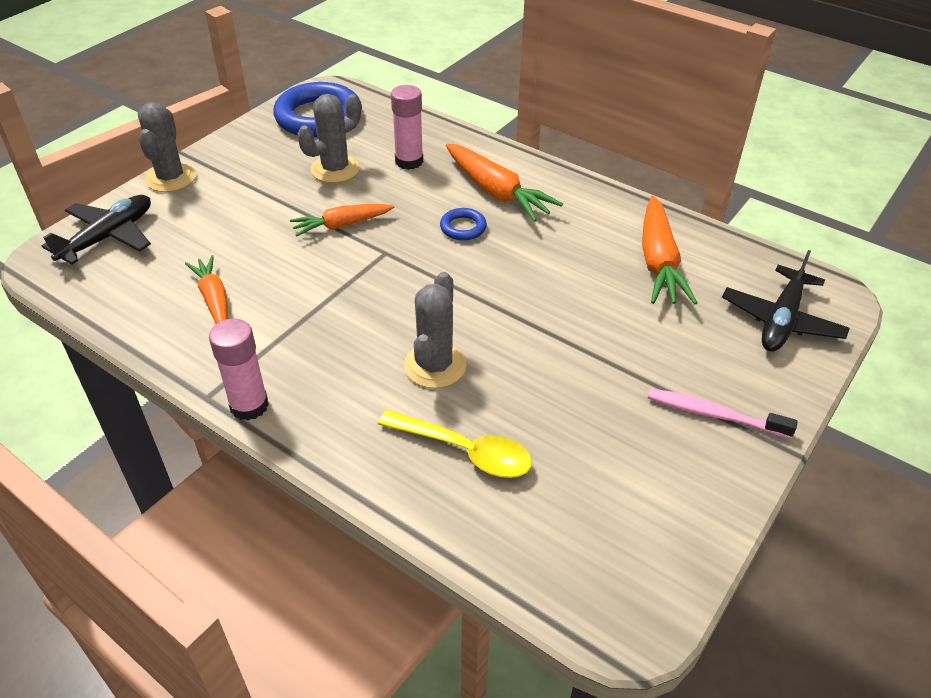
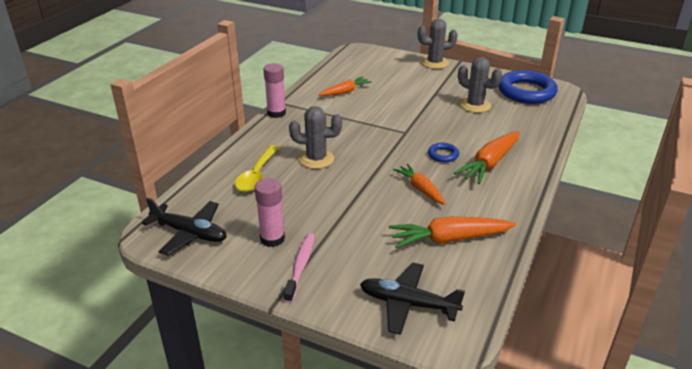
camera: 80 degrees right, 10 degrees down
black plane [42,195,151,265] -> black plane moved to [142,198,227,255]
orange carrot [290,204,394,236] -> orange carrot moved to [393,164,446,205]
pink glue stick [391,85,423,170] -> pink glue stick moved to [255,178,285,247]

